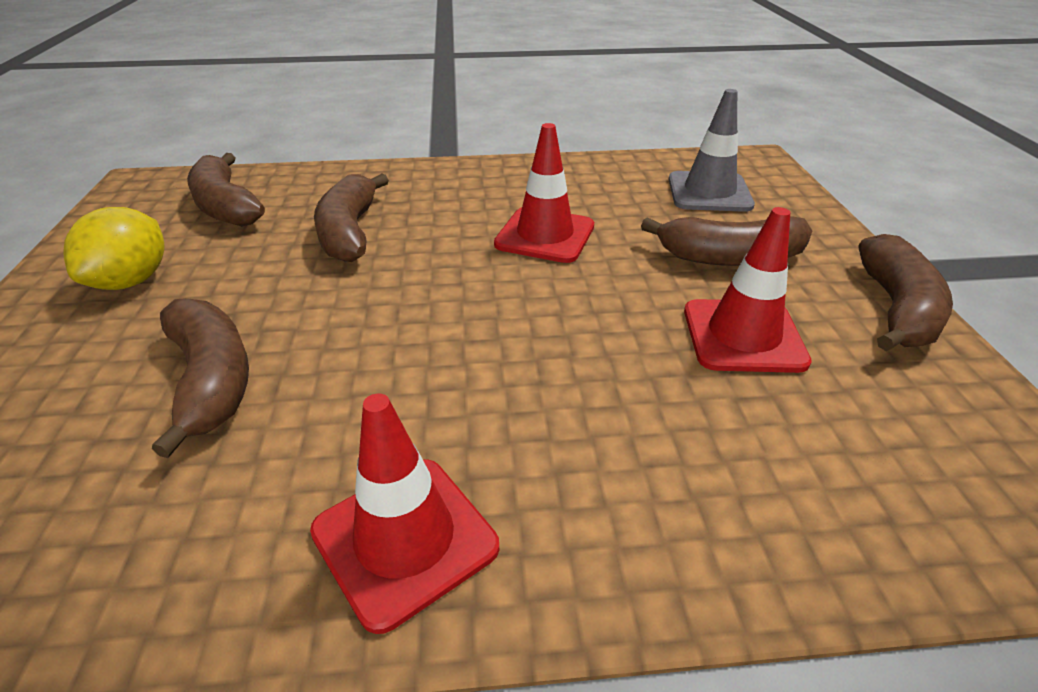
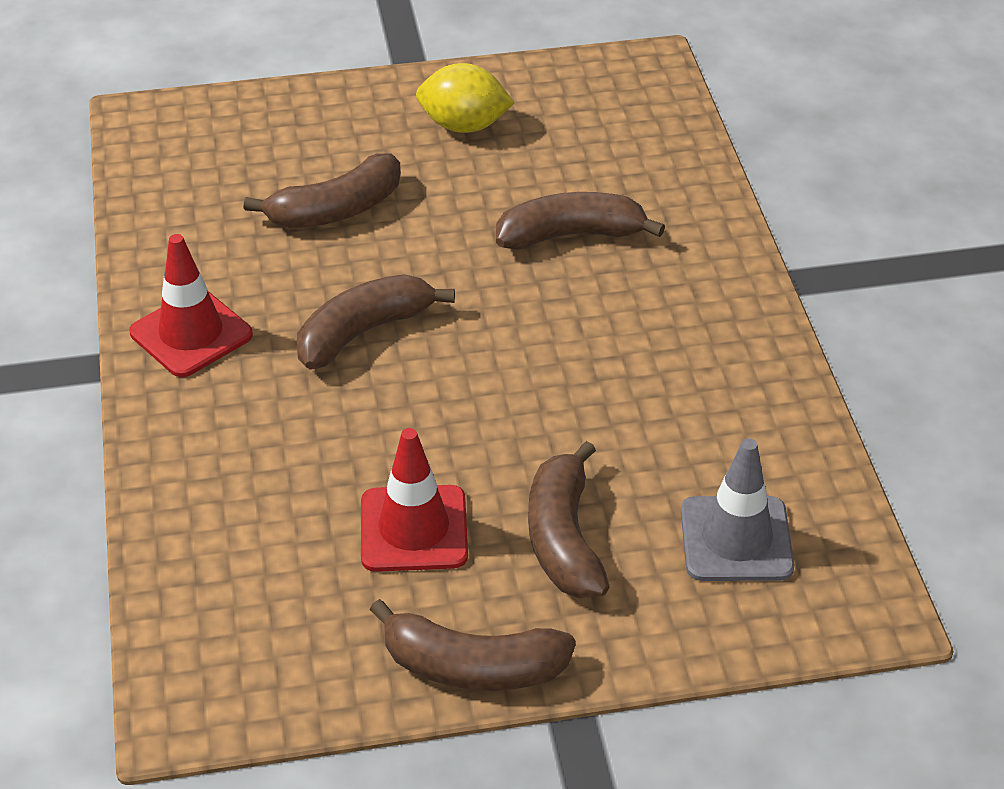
camera: 85 degrees right, 5 degrees up
brown banana [187,153,265,227] -> brown banana moved to [297,274,455,370]
red traffic cone [494,123,594,263] -> none

